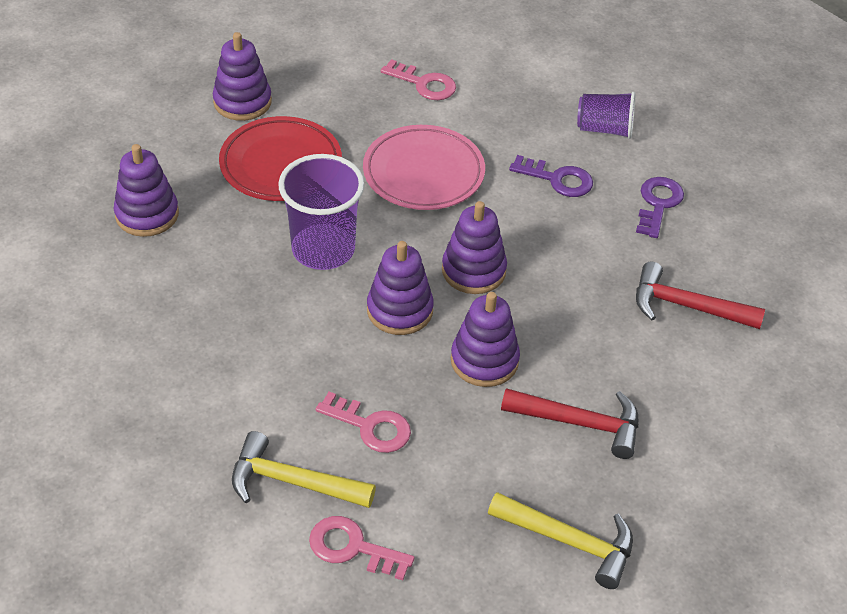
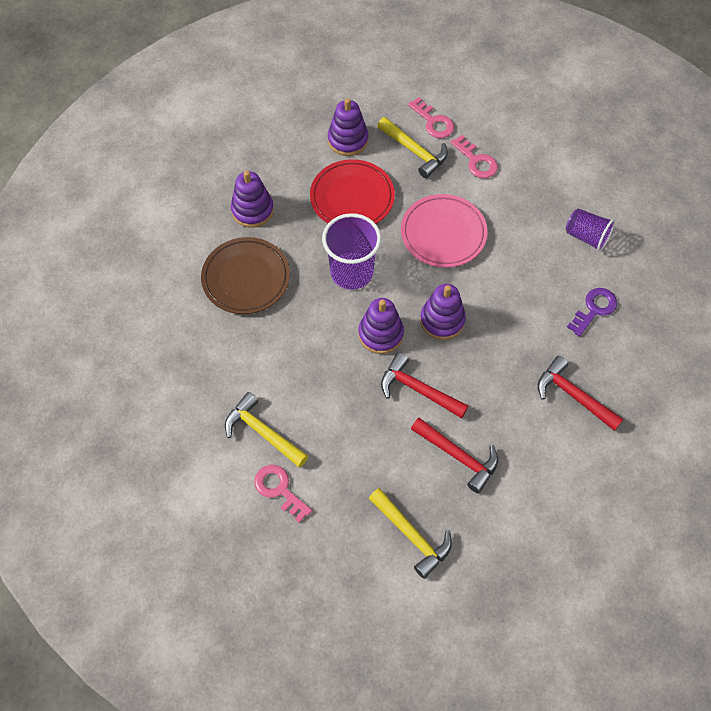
camera: 25 degrees right, 15 degrees up
pink key [316,392,411,453] -> pink key moved to [408,97,454,138]
purple stacking toy [451,292,520,387] -> red hammer [381,352,469,418]
purple key [509,155,593,197] -> none
none -> brown plate [201,237,290,314]
none -> yellow hammer [377,117,448,178]

